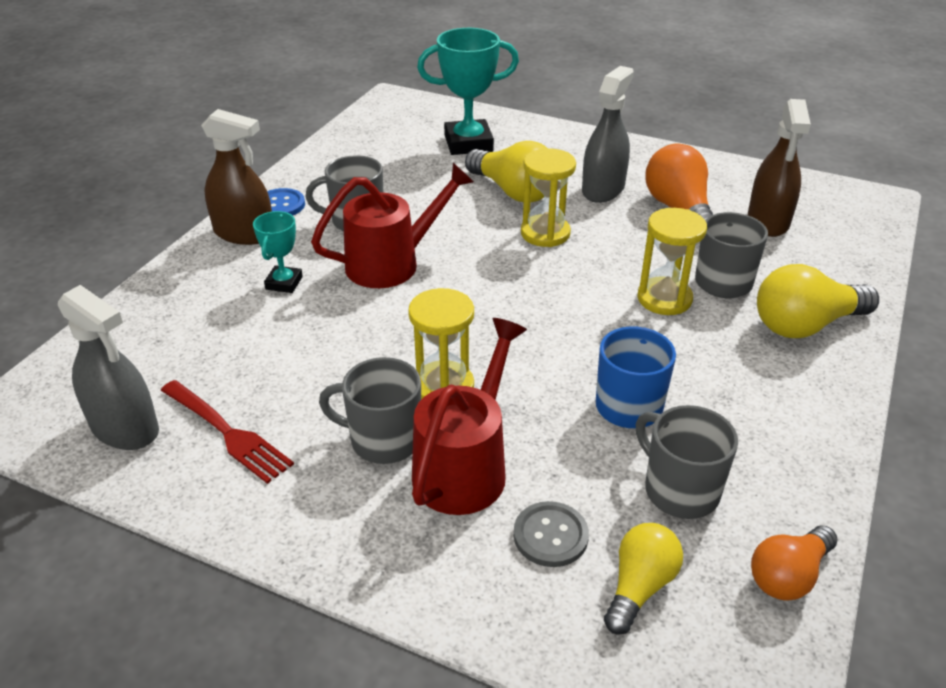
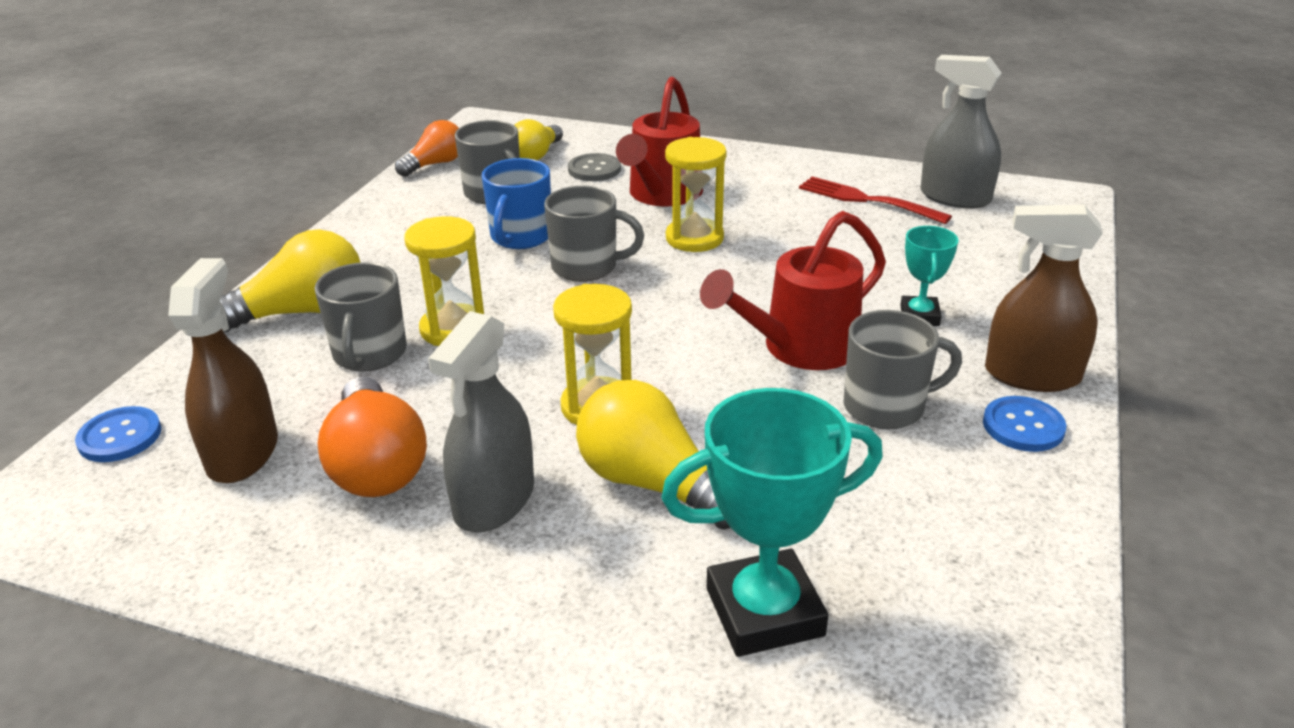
camera: 175 degrees right, 5 degrees down
grey mug [319,357,421,464] -> grey mug moved to [544,186,644,282]
none -> blue button [75,406,161,462]

